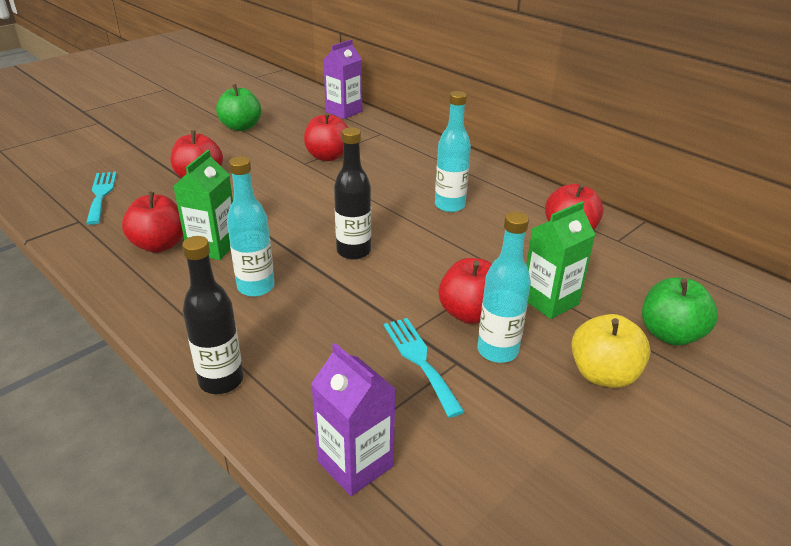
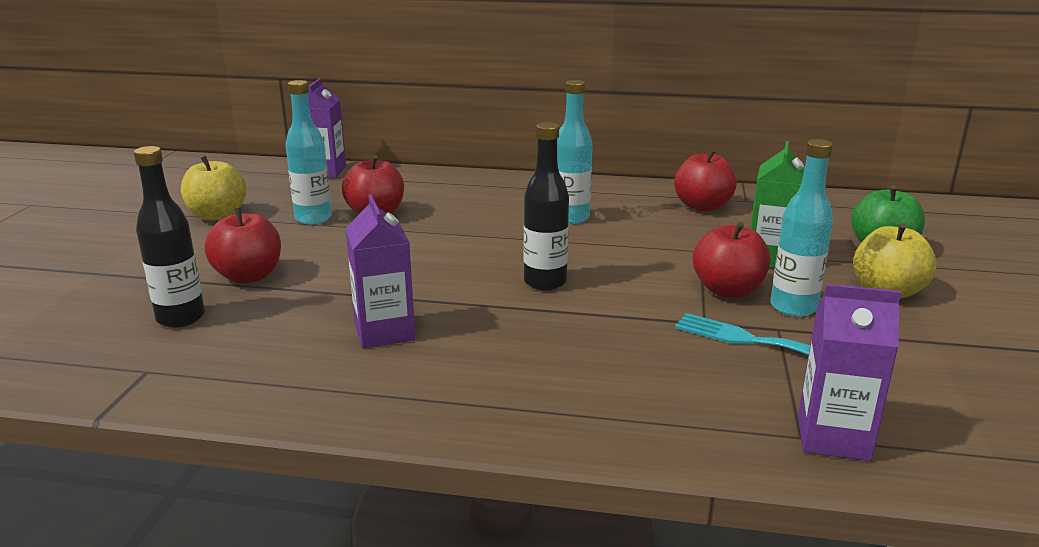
camera: 35 degrees left, 10 degrees down
turquoise fork [86,172,117,225] -> none
red apple [122,192,183,253] -> none
green carton [174,150,233,260] -> purple carton [345,194,415,348]
black bottle [182,236,243,394] -> black bottle moved to [134,146,205,328]
green apple [216,84,262,131] -> yellow apple [181,156,246,221]
turquoise bottle [227,156,275,297] -> turquoise bottle moved to [285,80,332,225]

